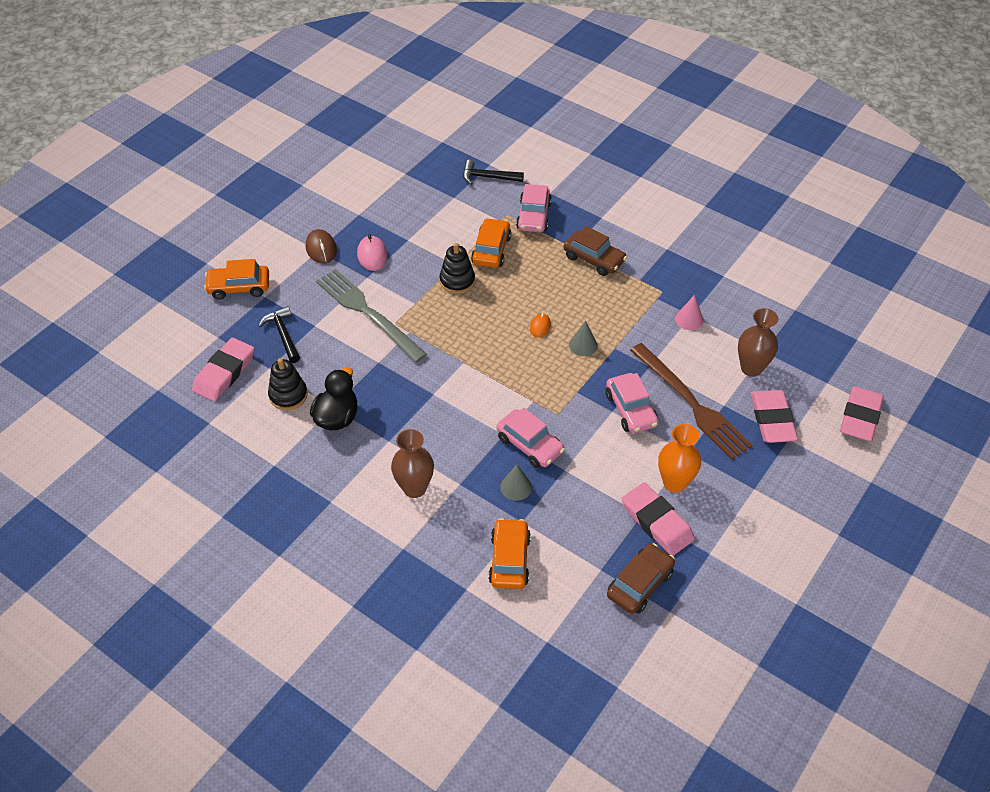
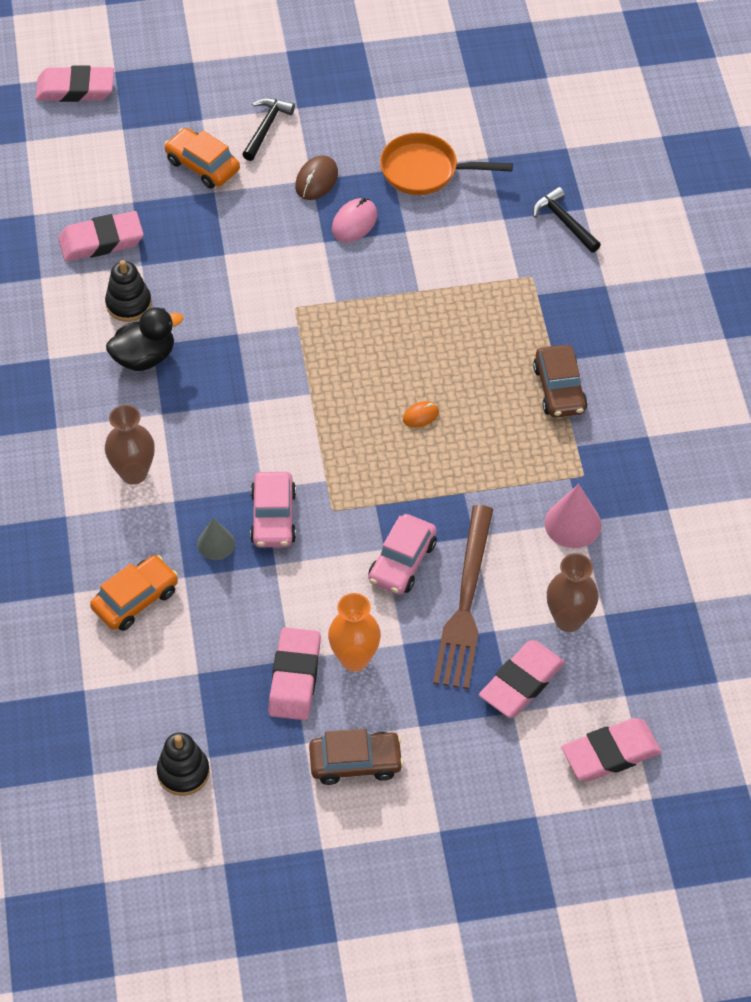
camera: 45 degrees right, 5 degrees up
black hammer [259,306,300,363] -> black hammer moved to [242,98,295,161]
grey fork [316,269,427,363] -> none
black stacking toy [440,243,475,294] -> black stacking toy moved to [157,732,210,796]
orange car [471,218,511,268] -> none
pink car [516,184,552,232] -> none
grey cone [569,321,598,356] -> none
brown car [607,543,675,614] -> brown car moved to [309,729,404,785]
pink cone [675,295,704,330] -> pink cone [545,484,601,548], size x1.50
none -> pink eraser [35,65,114,102]
none -> orange pan [380,133,513,195]

